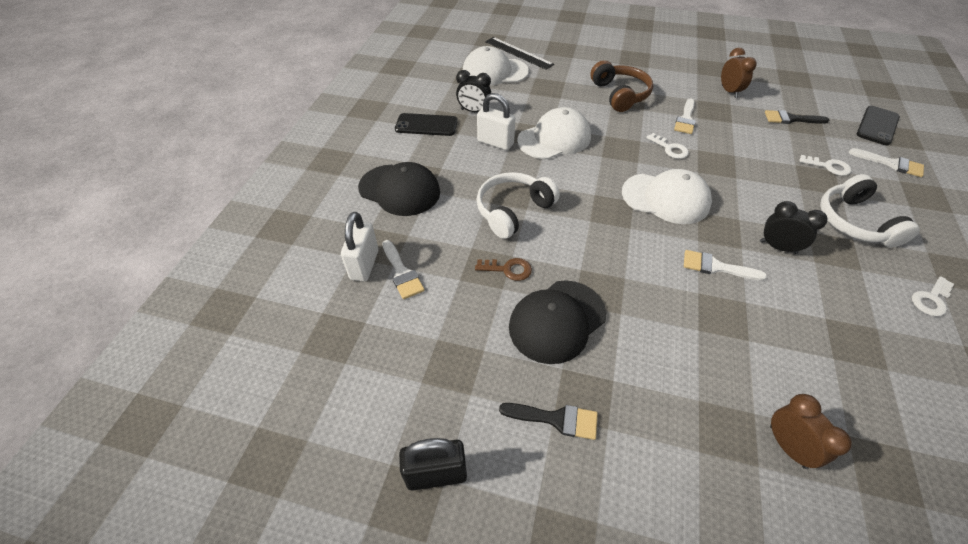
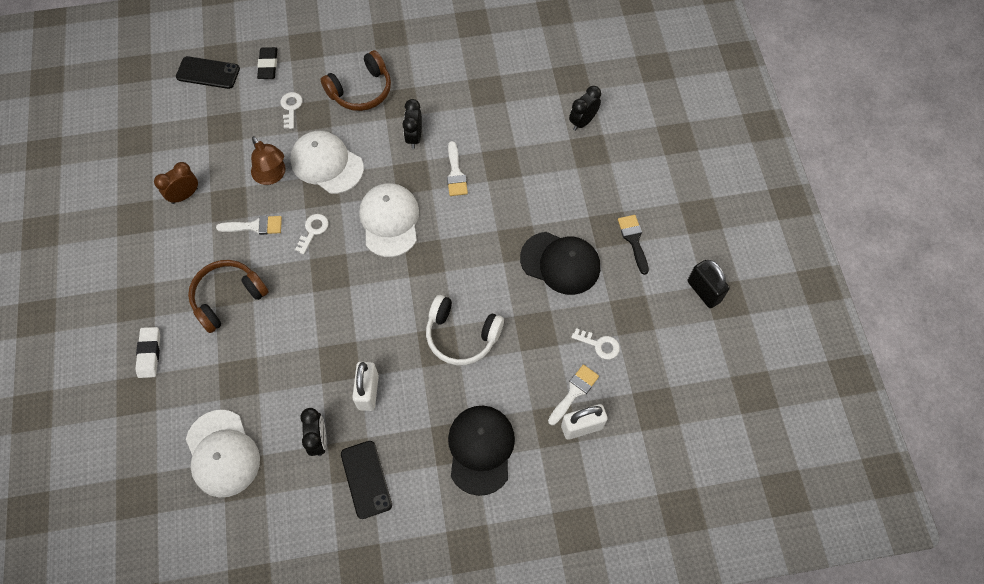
camera: 115 degrees left, 15 degrees up
brown key [475,258,532,281] -> none
black ruler [485,37,554,70] -> none
white cap [517,107,591,159] -> white cap moved to [290,131,364,194]
black brush [765,110,829,124] -> none
brown clock [770,394,852,469] -> black clock [569,86,601,131]
white headphones [820,174,920,248] -> brown headphones [321,50,391,111]
white brush [849,148,924,177] -> black eraser [257,47,277,79]
white key [912,276,954,316] -> white key moved to [571,328,620,359]
none -> white eraser [135,327,160,378]
none -> brown lamp [251,136,286,185]

